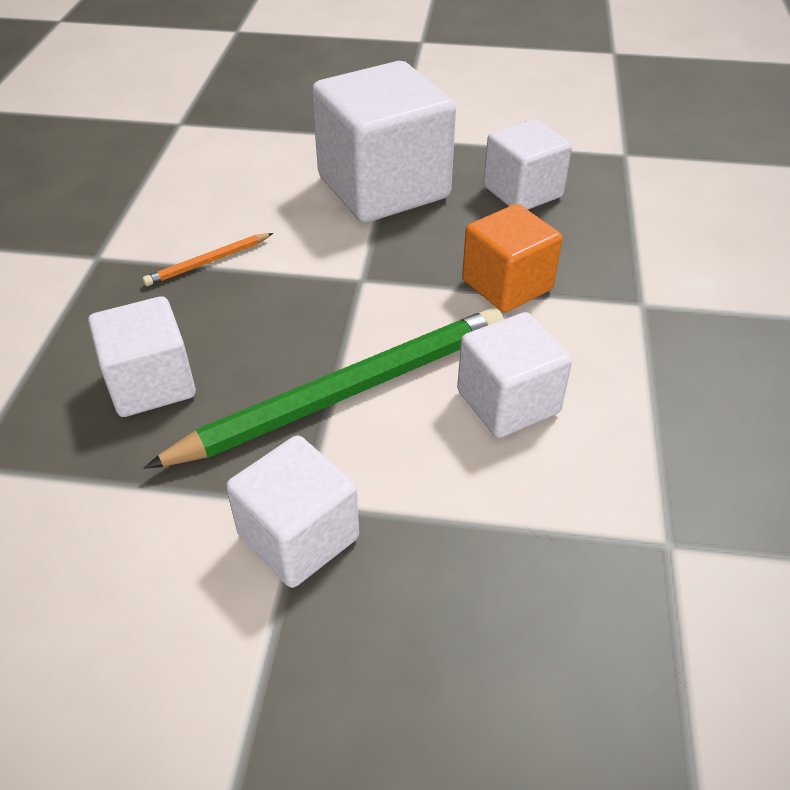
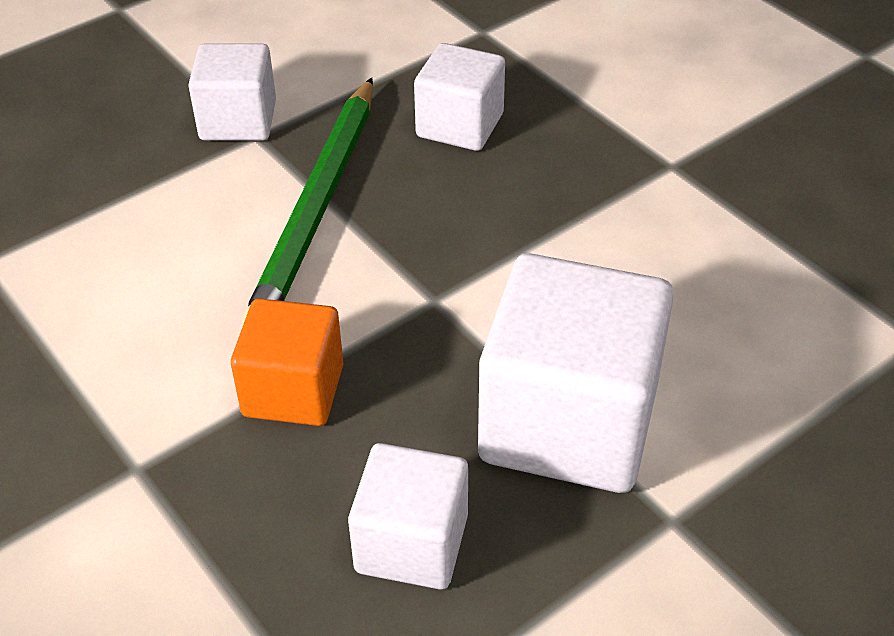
camera: 135 degrees right, 0 degrees up
orange pencil [142,233,273,286] -> none
white cube [457,312,572,438] -> none

